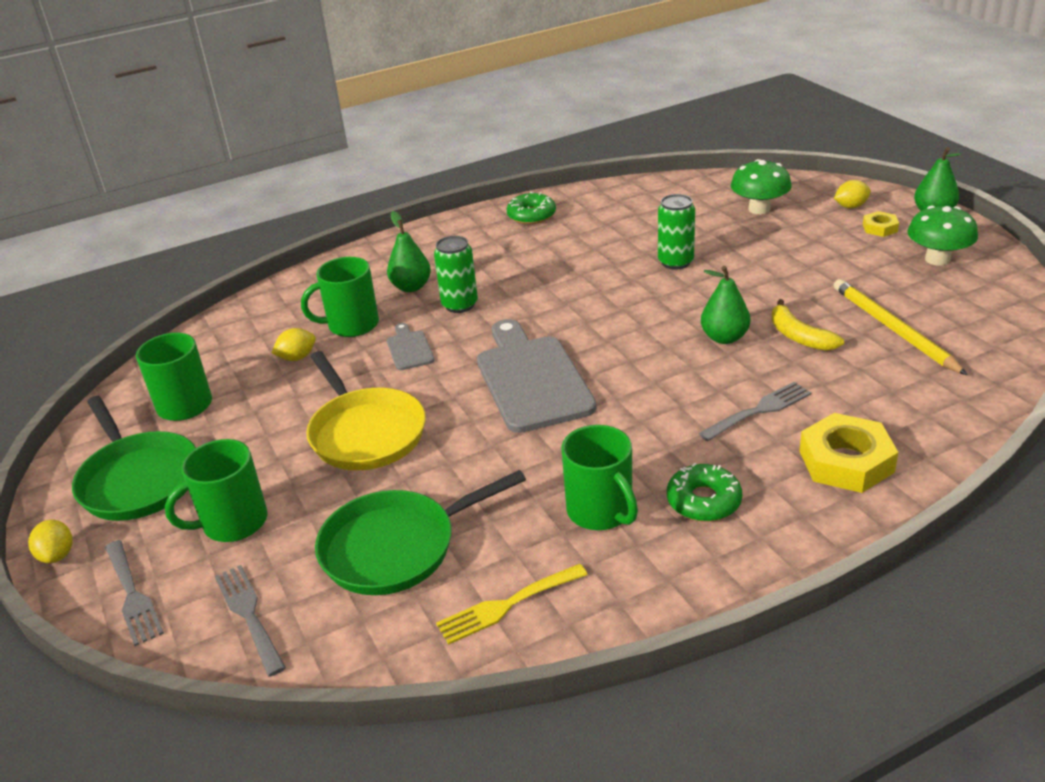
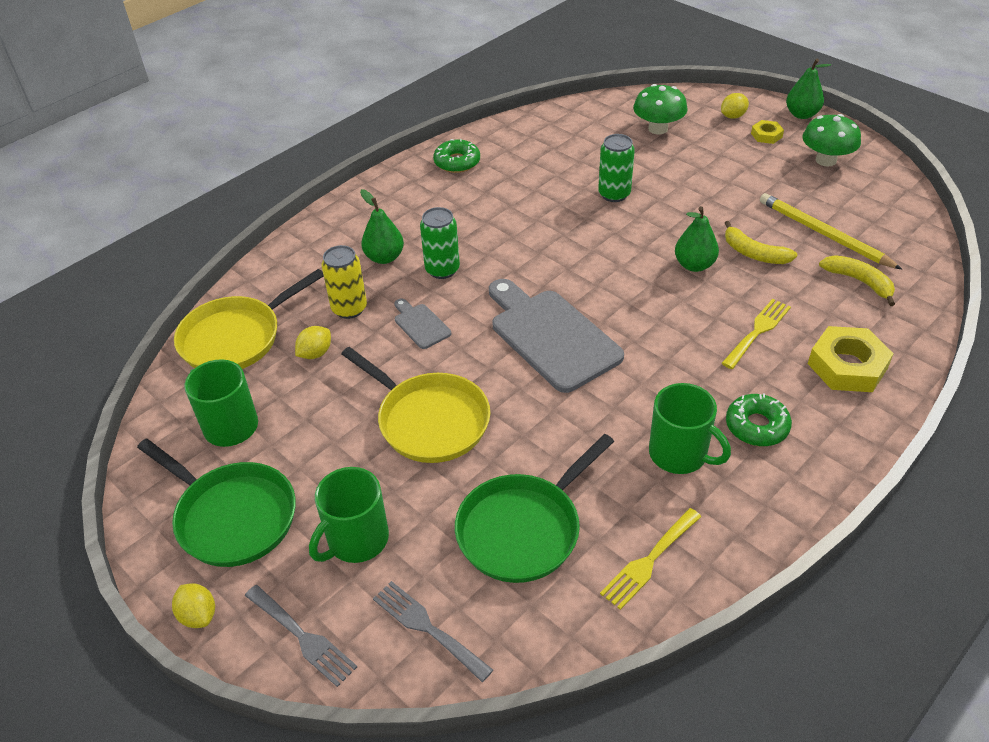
camera: 20 degrees left, 10 degrees up
green mug [301,257,379,337] -> yellow can [322,245,367,319]
grey fork [699,382,811,441] -> yellow fork [722,299,791,369]
none -> yellow pan [174,269,324,369]
none -> yellow banana [819,255,895,306]

